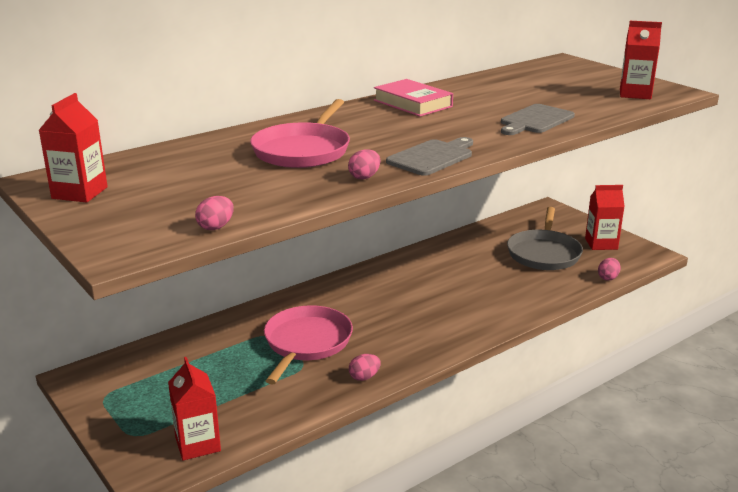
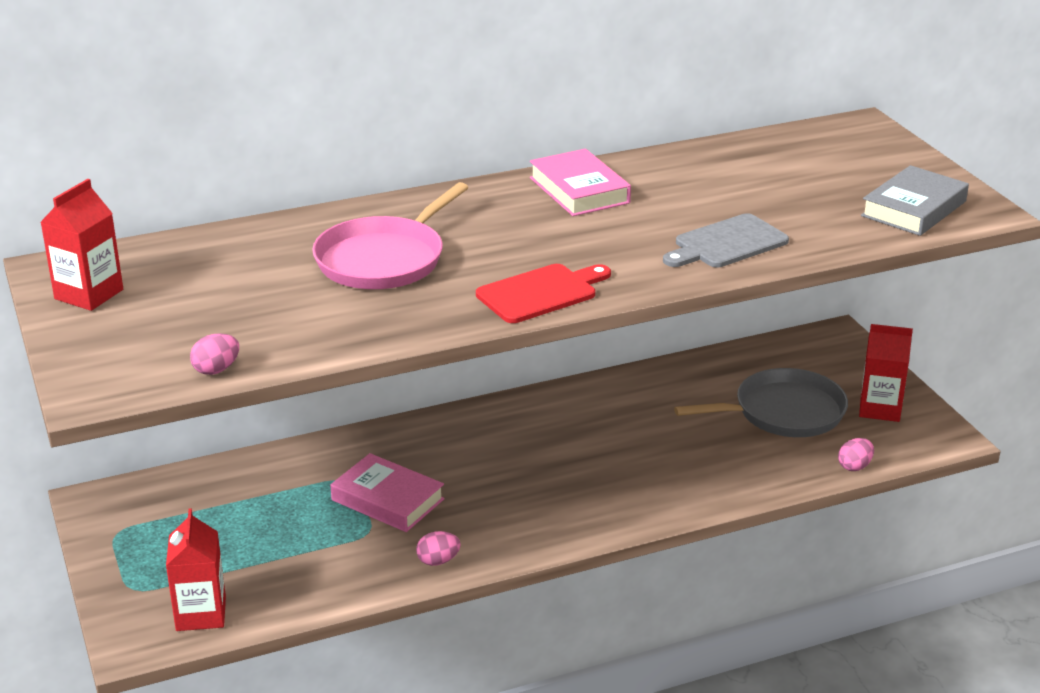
camera: 15 degrees right, 5 degrees up
pink pan [264,305,353,384] -> pink book [330,453,445,532]
pink egg [348,149,380,179] -> none
grey cutting board [386,137,473,176] -> red cutting board [476,264,611,323]
grey pan [507,207,583,270] -> grey pan turned 135 degrees counterclockwise [674,368,848,437]
red carton [620,21,662,99] -> grey book [861,165,969,236]

